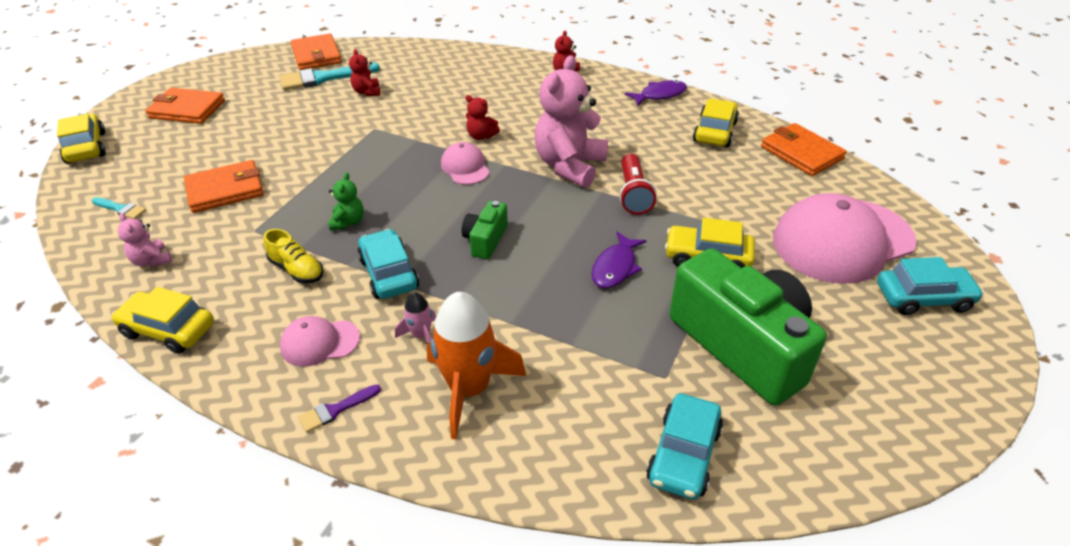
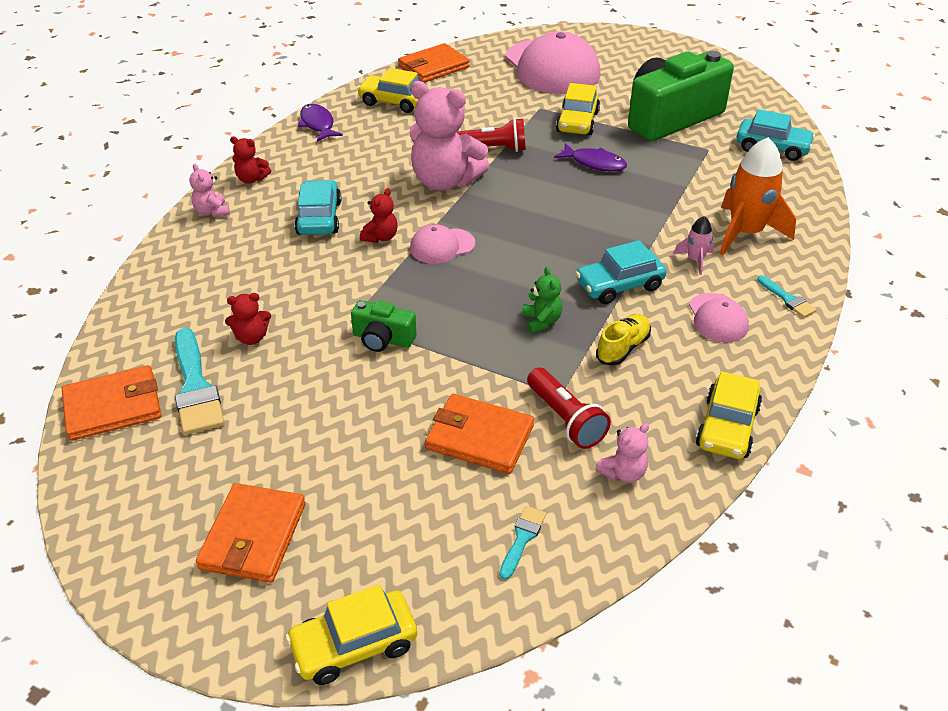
camera: 90 degrees left, 0 degrees up
orange wallet [184,160,264,213] -> orange wallet turned 45 degrees counterclockwise [425,394,534,474]
purple brush [298,385,381,433] -> turquoise brush [757,275,817,318]
green teddy bear [328,172,364,231] -> green teddy bear turned 75 degrees clockwise [522,267,563,334]
green camera [462,201,508,259] -> green camera moved to [351,300,417,352]
turquoise car [877,257,984,315] -> turquoise car moved to [294,180,341,235]
none -> pink teddy bear [190,164,230,217]
none -> red flashlight [527,368,611,449]

